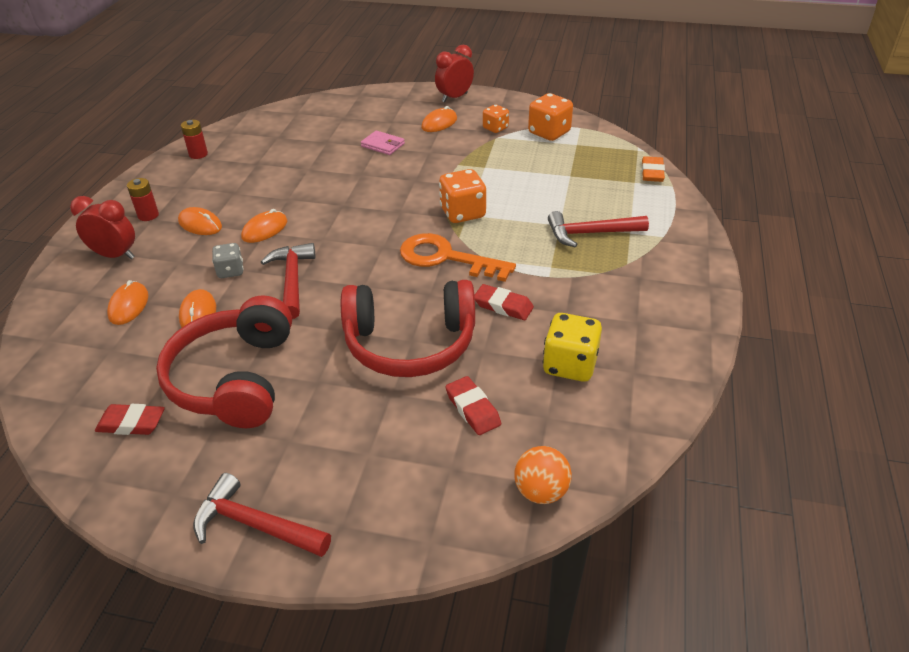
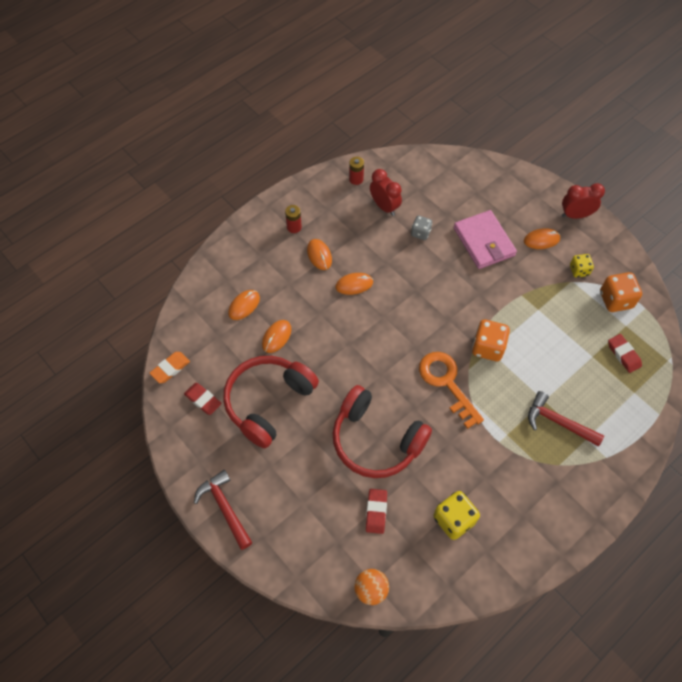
camera: 35 degrees right, 20 degrees up
red clock [70,196,135,259] -> red clock moved to [370,169,402,216]
grey dice [212,243,244,278] -> grey dice moved to [411,216,432,240]
red hammer [261,243,316,319] -> none
pink wallet [361,131,405,155] -> pink wallet [454,210,517,269], size x1.90
red eraser [474,284,534,320] -> red eraser moved to [608,334,642,373]
orange dice [483,104,509,133] -> yellow dice [570,254,594,278]
orange eraser [642,156,665,182] -> orange eraser moved to [149,352,190,383]

